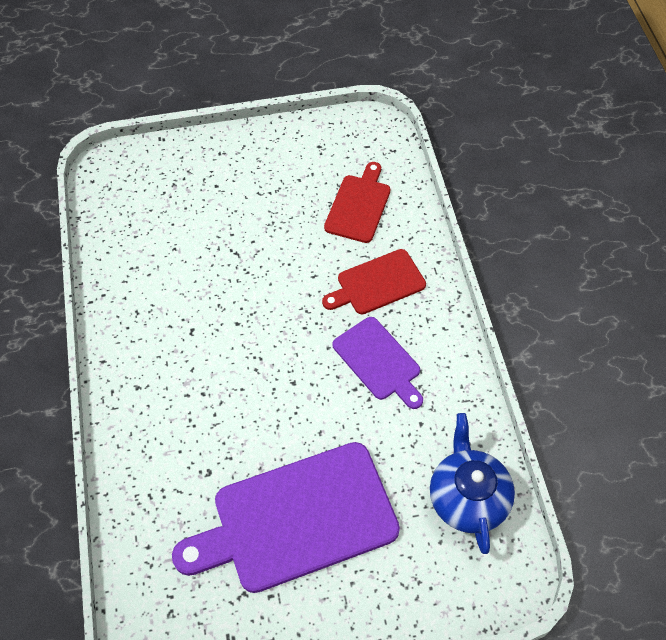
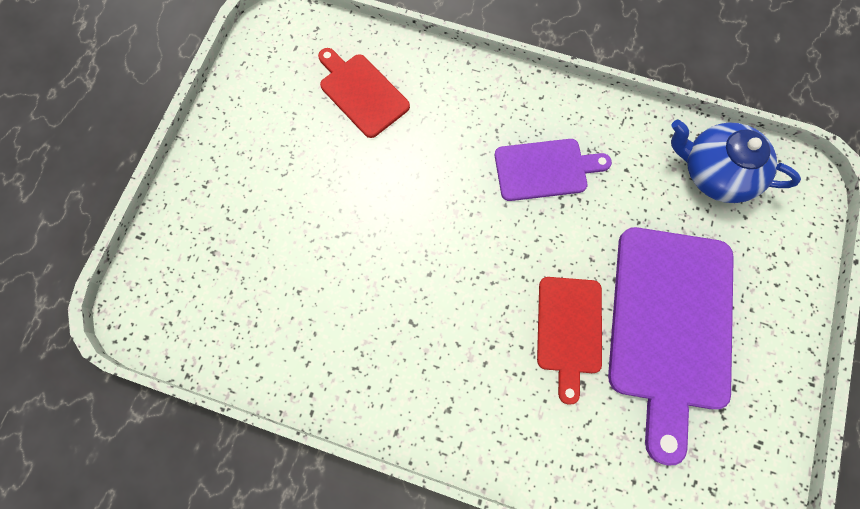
camera: 60 degrees left, 15 degrees up
red cutting board [322,249,426,314] -> red cutting board moved to [537,277,602,405]

